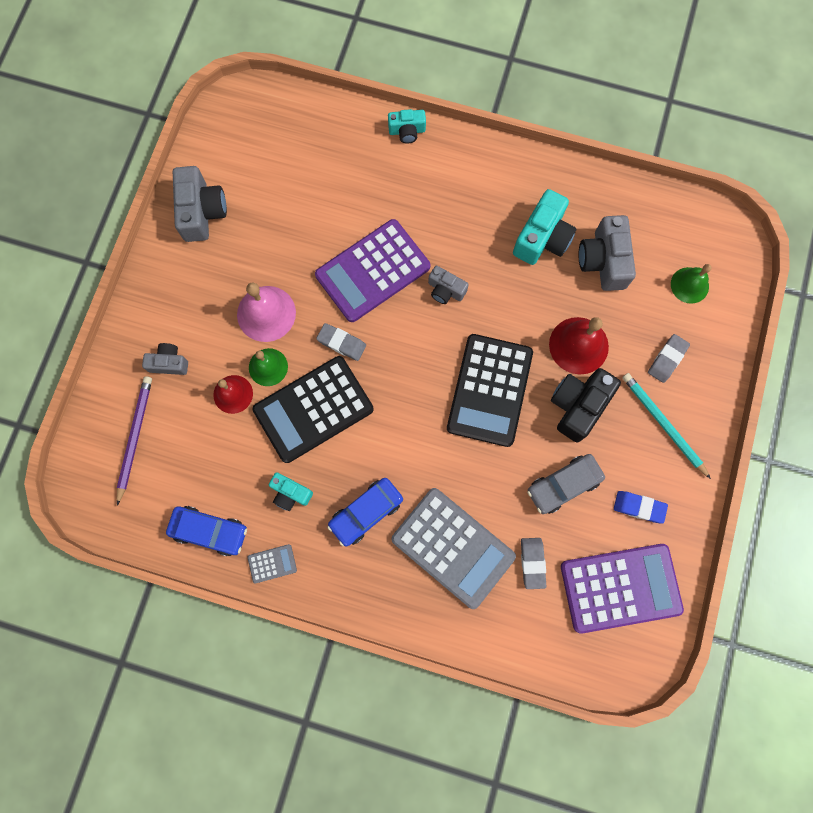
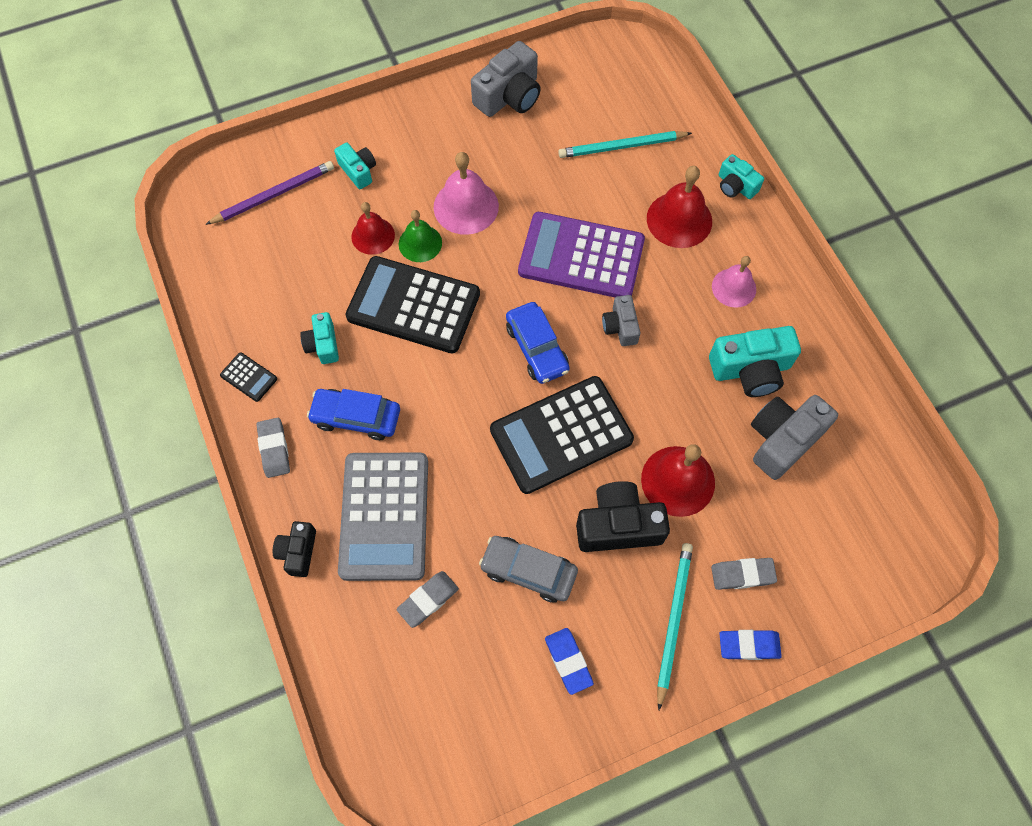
camera: 50 degrees right, 10 degrees down
grey camera [142,343,188,375] -> turquoise camera [334,143,376,189]
blue car [166,506,247,556] -> blue car moved to [506,302,570,384]
grey calculator [248,544,297,583] -> black calculator [220,352,277,402]
grey eraser [316,323,366,361] -> grey eraser moved to [256,418,290,478]
purple calculator [561,544,684,634] -> none
green bell [671,264,712,304] -> none
none -> black camera [273,521,316,577]
none -> turquoise pencil [558,131,692,158]
none -> red bell [647,166,712,248]
none -> pink bell [712,256,756,308]
none -> blue eraser [719,630,782,660]

